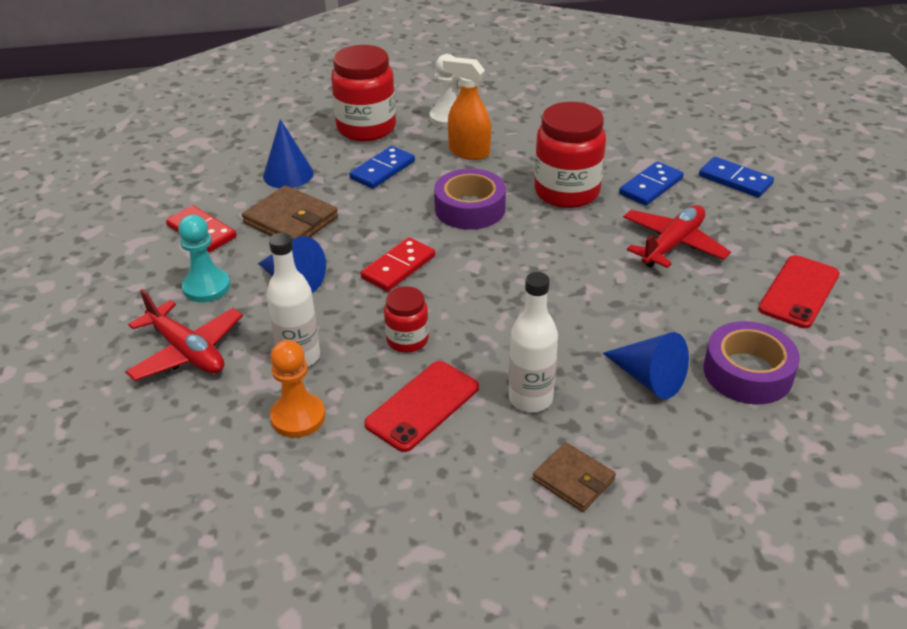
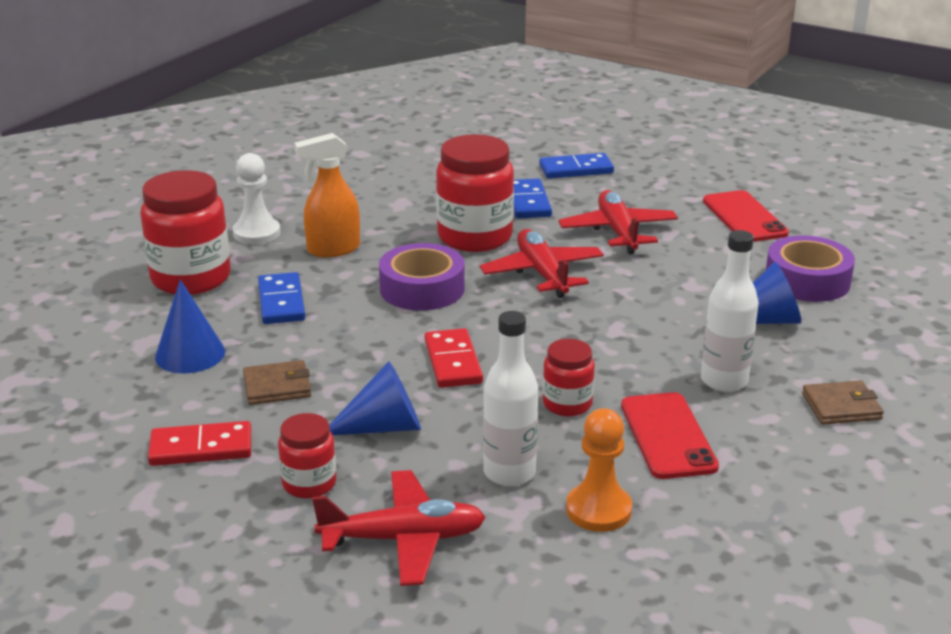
camera: 50 degrees left, 10 degrees down
turquoise pawn [178,215,230,302] -> red jar [278,413,336,498]
brown wallet [242,185,338,240] -> brown wallet [243,360,311,405], size x0.64
none -> red plane [480,229,604,298]

